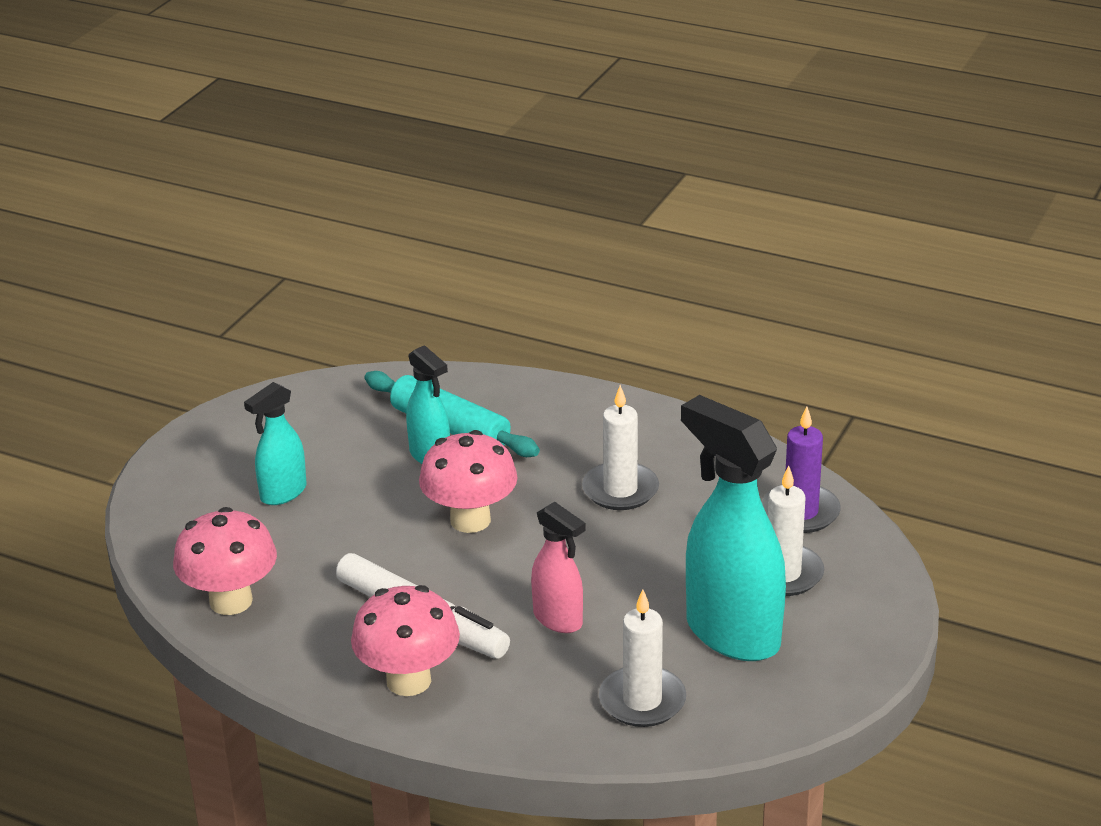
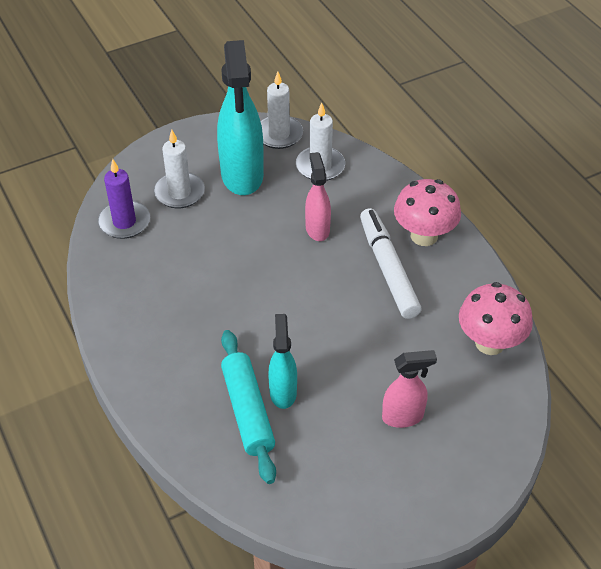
camera: 145 degrees left, 15 degrees up
turquoise spray bottle [244,382,307,505] -> pink spray bottle [382,350,437,428]
pink mushroom [419,430,518,533] -> none
white candle [582,385,659,510] -> white candle moved to [261,71,303,149]

